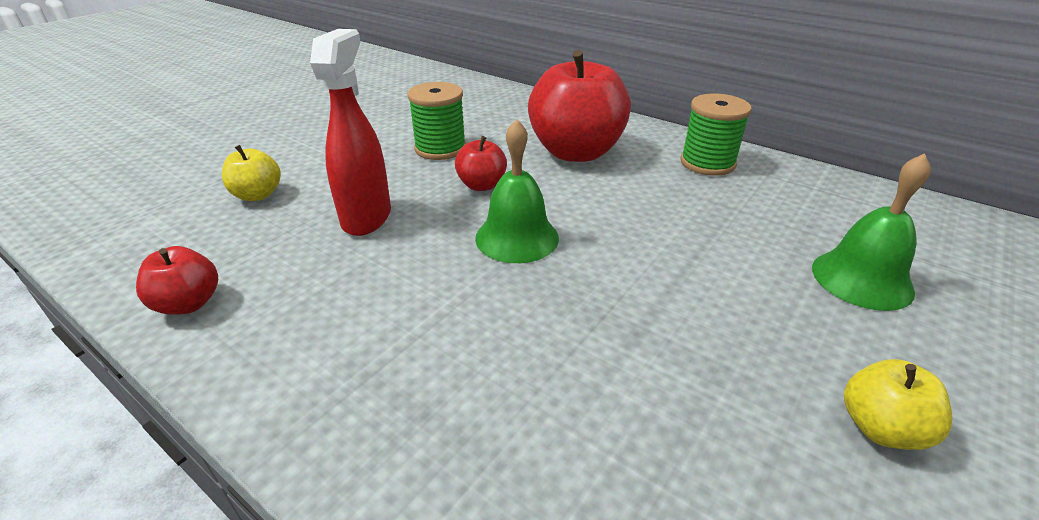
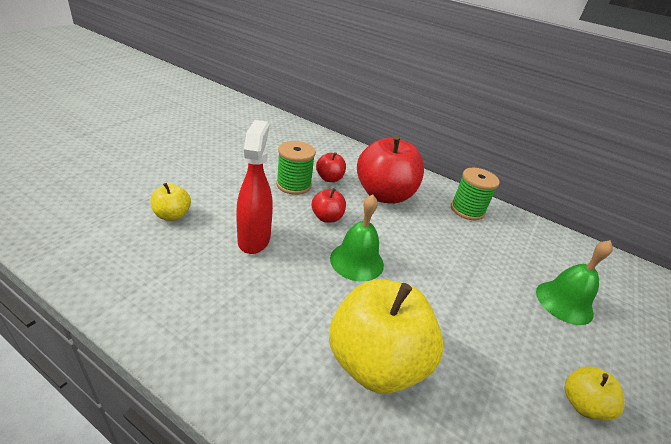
camera: 10 degrees left, 0 degrees up
red apple [136,246,218,315] -> red apple moved to [316,152,346,182]
none -> yellow apple [329,279,444,394]

